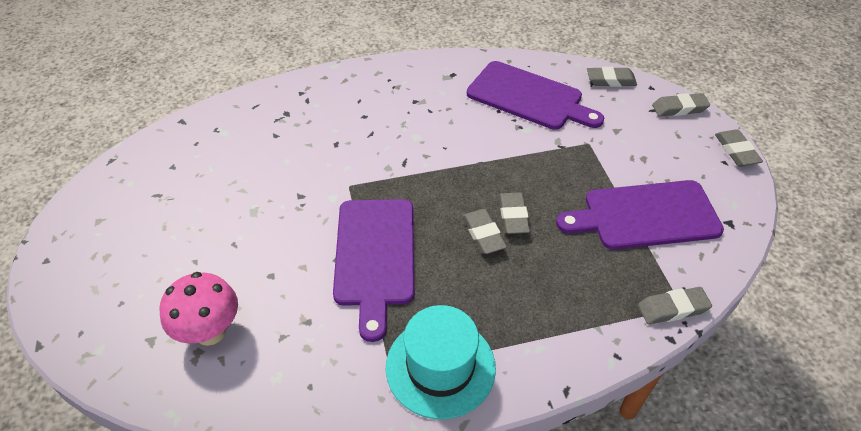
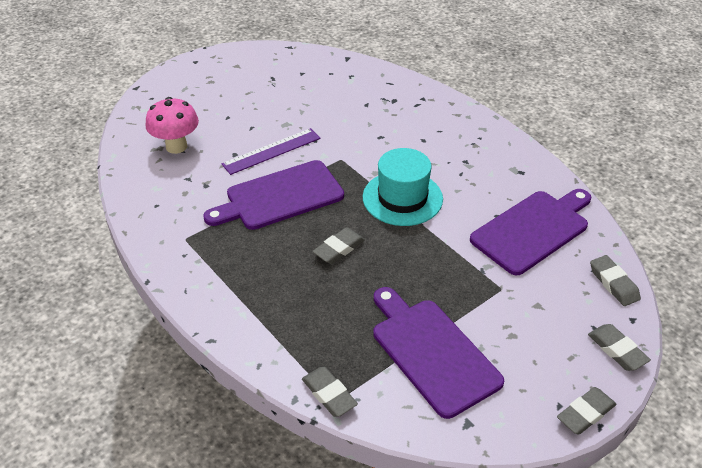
camera: 65 degrees right, 5 degrees down
turquoise hat [386,305,496,419] -> turquoise hat moved to [363,148,443,226]
purple cutting board [467,61,604,130] -> purple cutting board turned 135 degrees counterclockwise [470,189,591,275]
grey eraser [499,192,530,234] -> none
none -> purple ruler [221,128,320,175]

